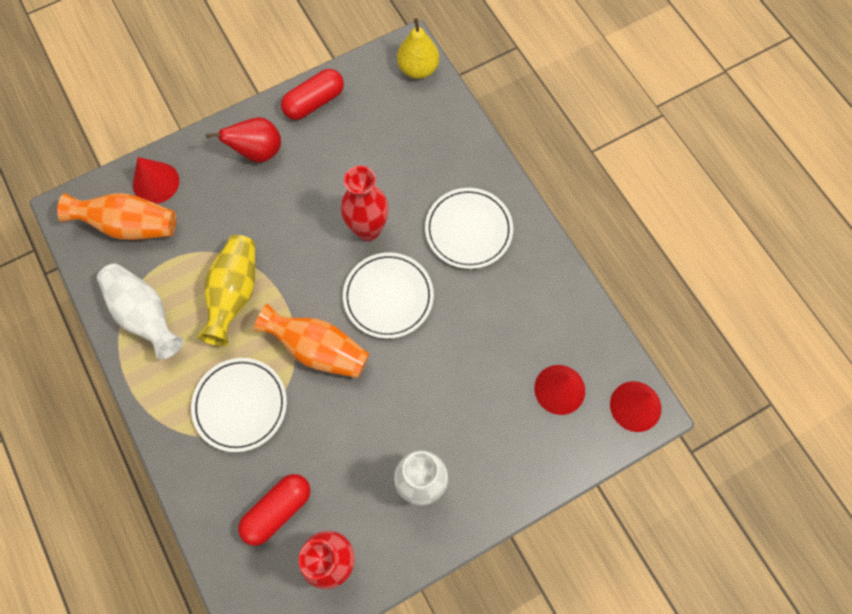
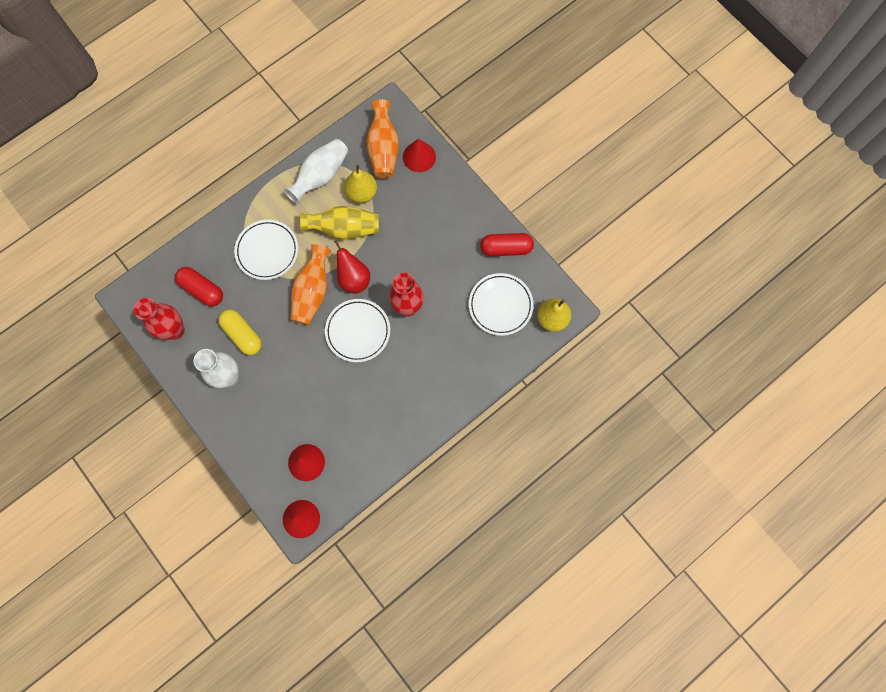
camera: 80 degrees right, 5 degrees up
red pear [206,117,281,163] -> red pear moved to [334,240,370,294]
red capsule [281,69,344,120] -> red capsule turned 45 degrees counterclockwise [480,233,534,256]
white plate [425,188,513,269] -> white plate moved to [469,273,534,336]
none -> yellow capsule [218,309,262,355]
none -> yellow pear [345,165,377,203]

